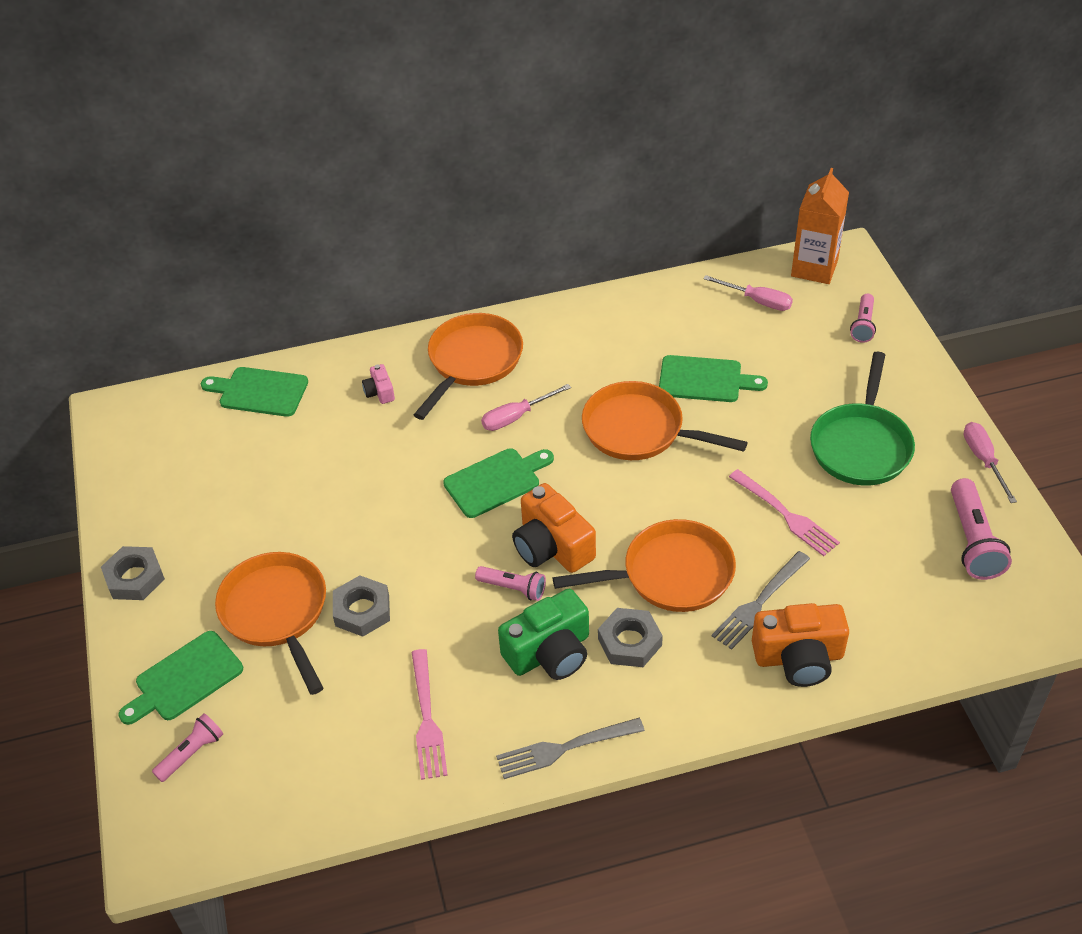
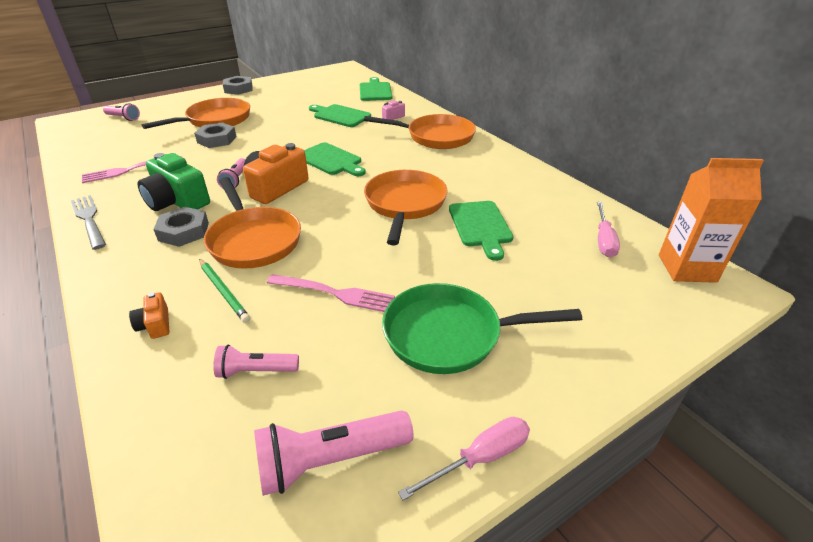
camera: 70 degrees right, 10 degrees down
green cutting board [118,631,243,725] -> green cutting board moved to [309,104,371,127]
pink screwdriver [481,384,571,431] -> none
grey fork [712,551,810,650] -> green pencil [199,259,250,323]
pink fork [729,469,840,556] -> pink fork turned 105 degrees counterclockwise [267,274,395,312]
orange camera [752,603,849,687] -> orange camera [129,292,169,339], size x0.48
pink flashlight [850,294,876,343] -> pink flashlight moved to [213,345,299,379]

